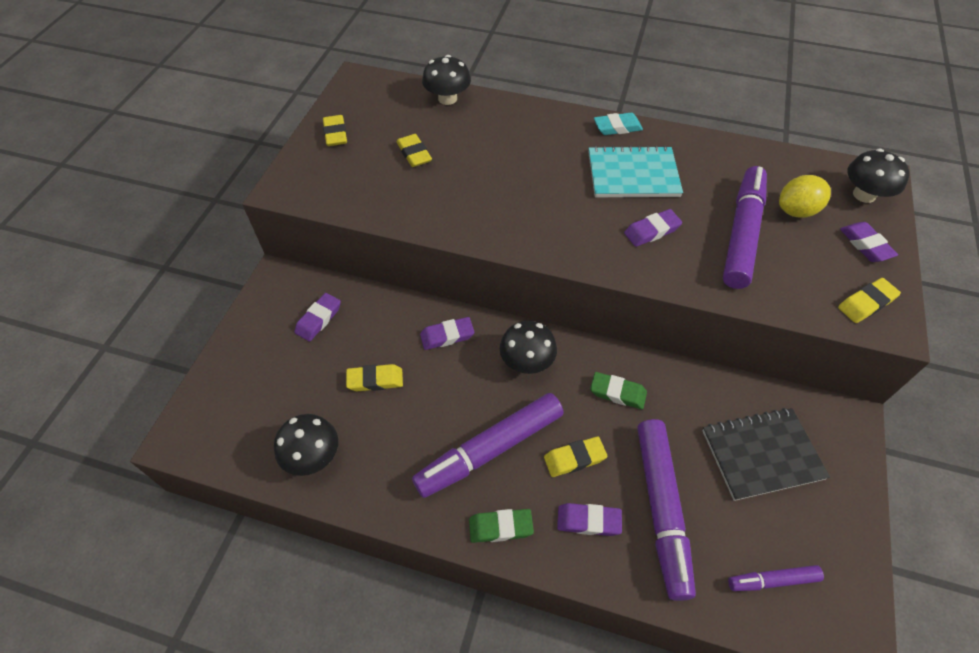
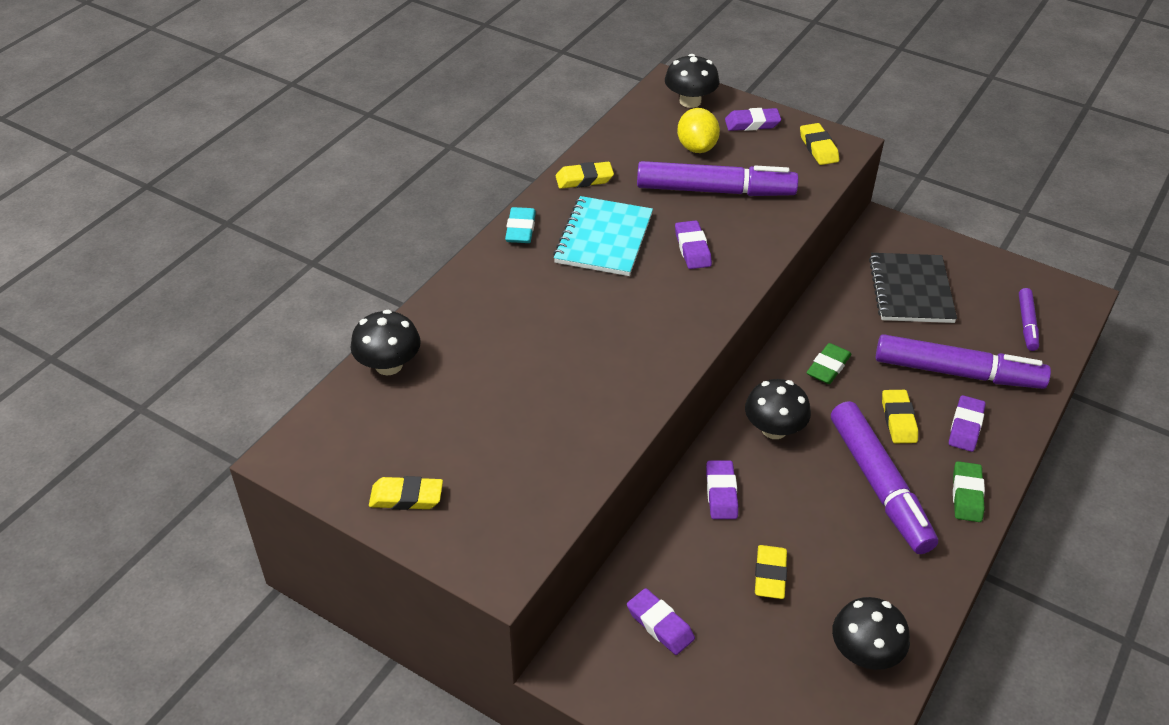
camera: 75 degrees left, 10 degrees down
yellow eraser [397,134,432,167] -> yellow eraser moved to [556,162,614,189]
purple marker [723,166,767,289] -> purple marker turned 150 degrees clockwise [637,161,798,196]

